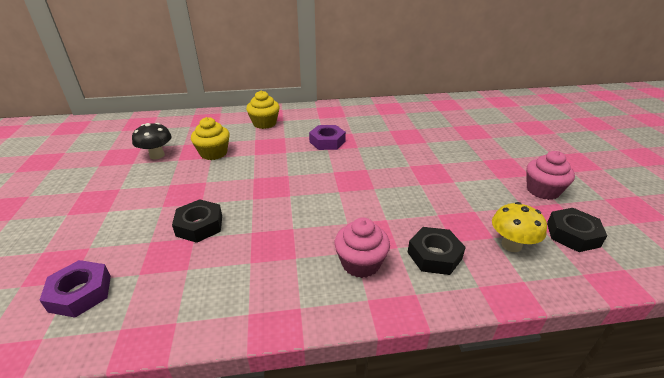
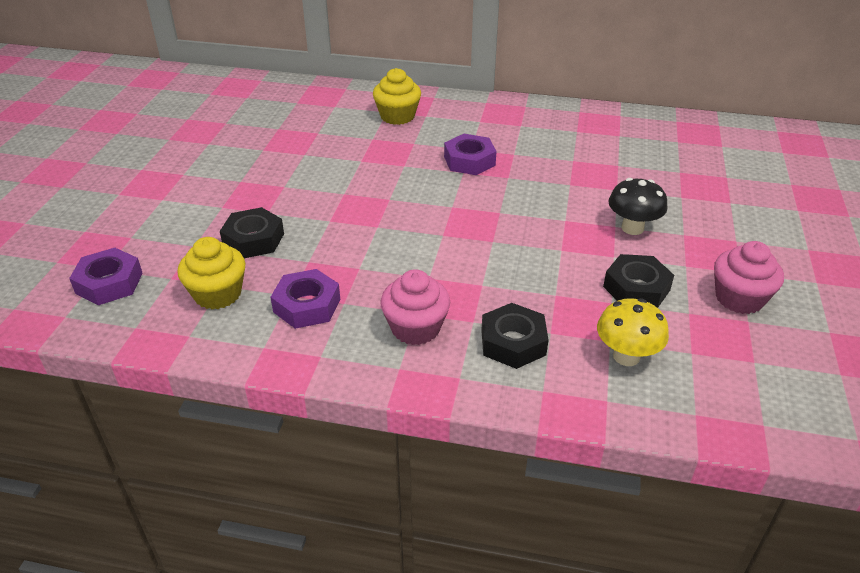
camera: 20 degrees right, 5 degrees up
black mushroom [132,123,172,159] -> black mushroom moved to [608,178,668,235]
yellow cupcake [191,117,230,160] -> yellow cupcake moved to [178,237,246,309]
black nut [547,208,607,252] -> black nut moved to [603,254,674,308]
none -> purple nut [271,269,340,329]

